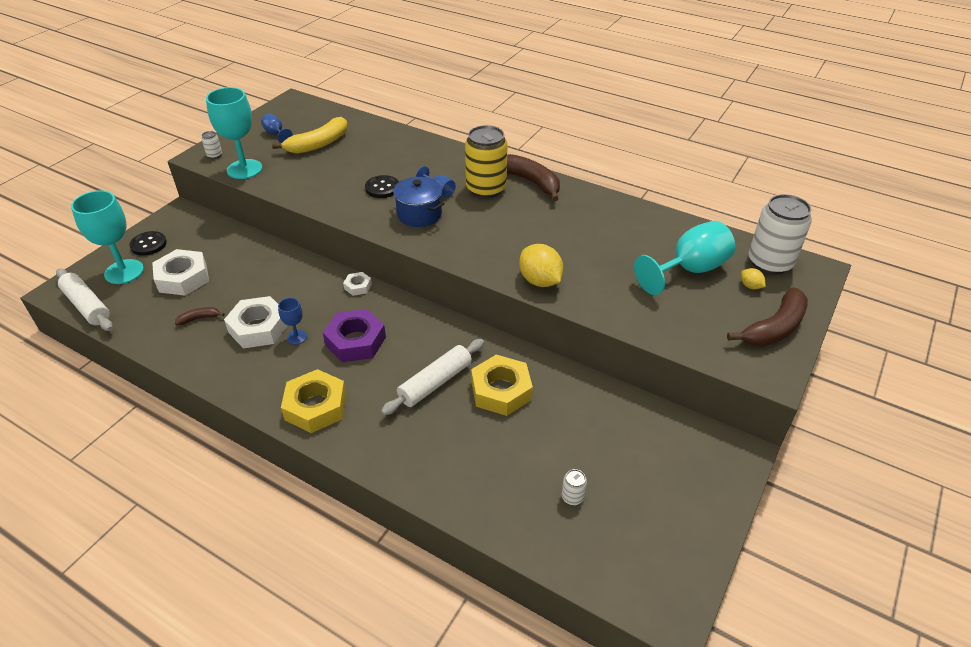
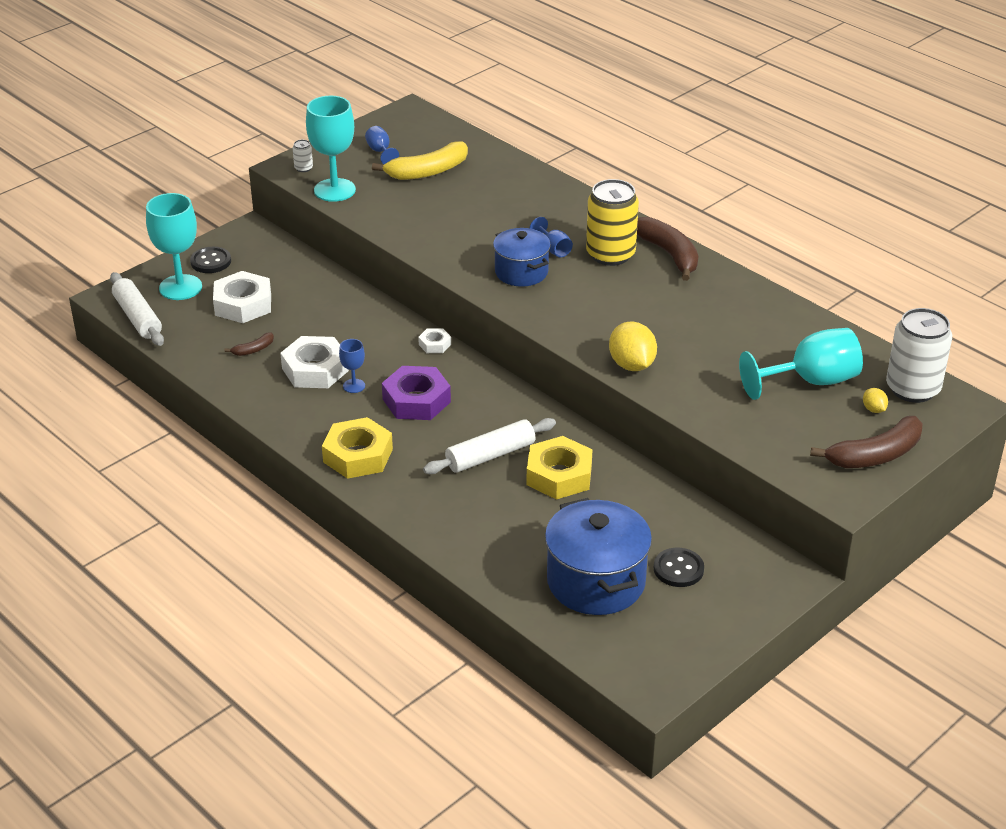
camera: 15 degrees right, 5 degrees down
brown banana [175,307,224,325] -> brown banana turned 150 degrees clockwise [225,332,274,356]
black button [365,175,399,198] -> black button moved to [654,548,704,587]
white can [562,469,587,505] -> blue pot [545,498,652,615]

